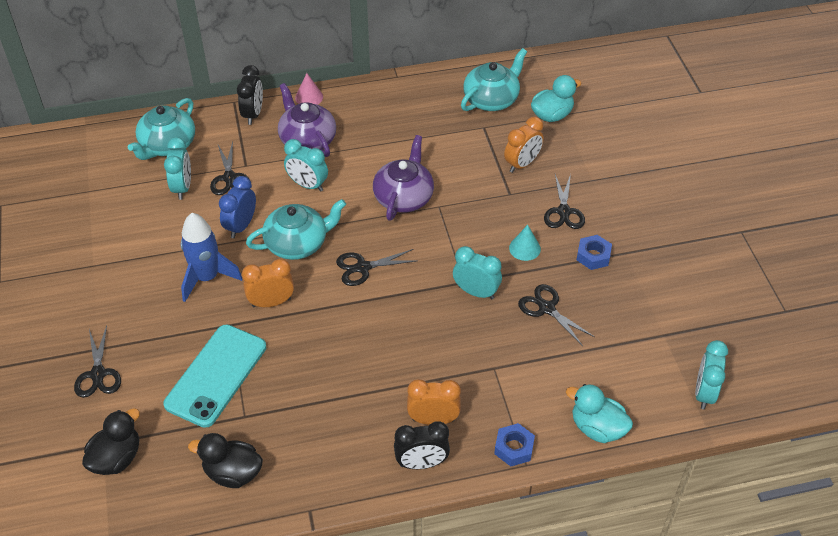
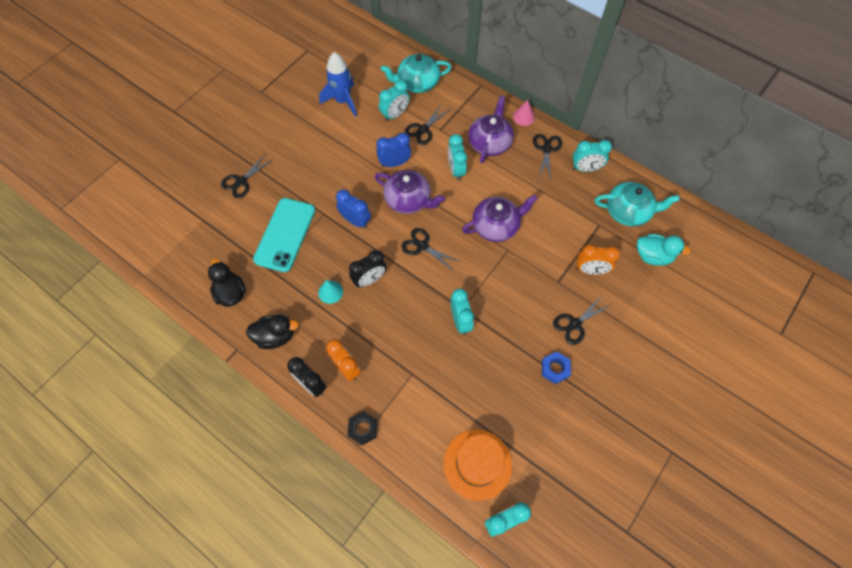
camera: 50 degrees right, 15 degrees up
black duck [82,408,140,475] -> black duck moved to [246,315,299,349]
turquoise phone [163,325,266,428] -> turquoise phone turned 60 degrees counterclockwise [253,198,315,272]
blue rocket [181,213,243,302] -> blue rocket moved to [319,52,357,117]
black clock [237,65,263,125] -> black clock moved to [349,250,387,288]
orange clock [242,259,294,307] -> blue clock [336,189,371,229]
turquoise teapot [246,199,346,260] -> purple teapot [375,170,445,214]
blue nut [494,423,535,466] -> black nut [347,411,378,445]
turquoise cone [509,225,541,261] -> turquoise cone moved to [318,280,343,304]
black scissors [518,284,595,346] -> black scissors moved to [533,134,562,181]
turquoise duck [566,384,633,443] -> none
none -> orange hat [443,430,512,501]
none -> turquoise clock [572,140,612,172]

